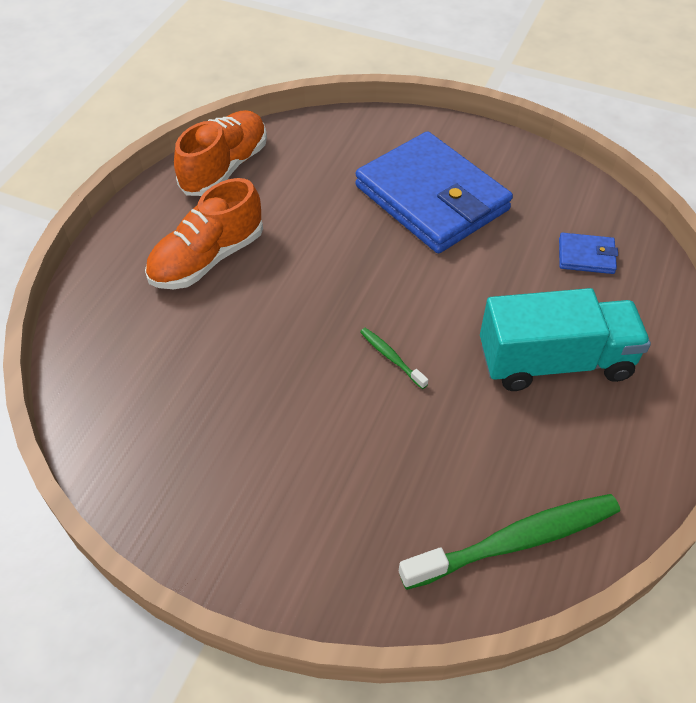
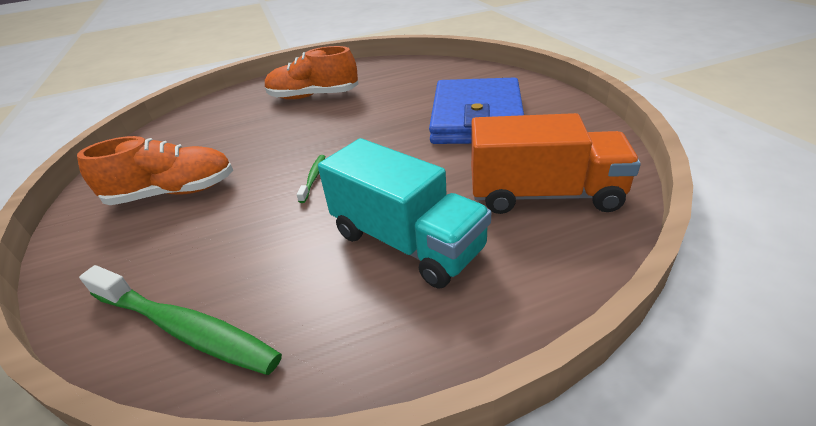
camera: 50 degrees right, 15 degrees down
orange shoe [174,110,267,196] -> orange shoe moved to [77,136,233,205]
blue wallet [559,233,618,274] -> orange truck [471,113,641,214]

